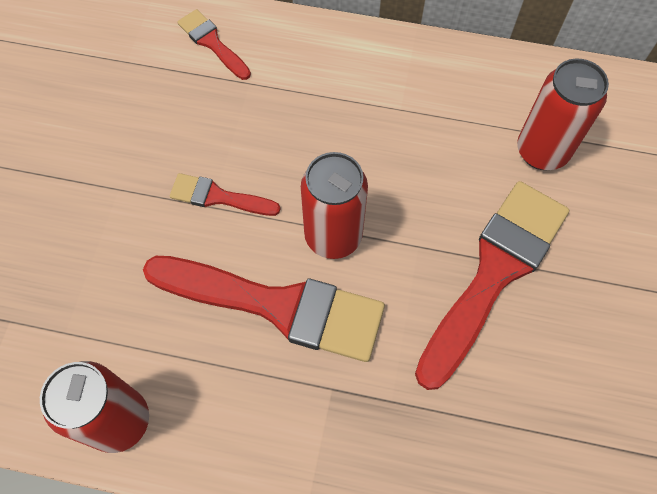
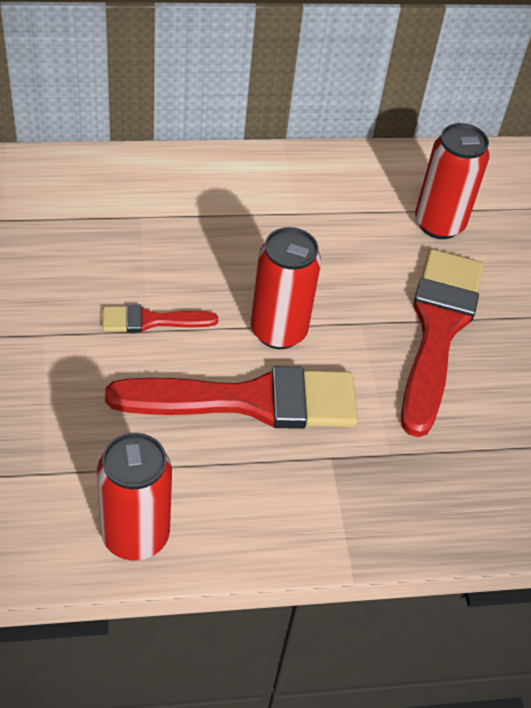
camera: 25 degrees left, 15 degrees down
red brush [177,9,251,80] -> none

